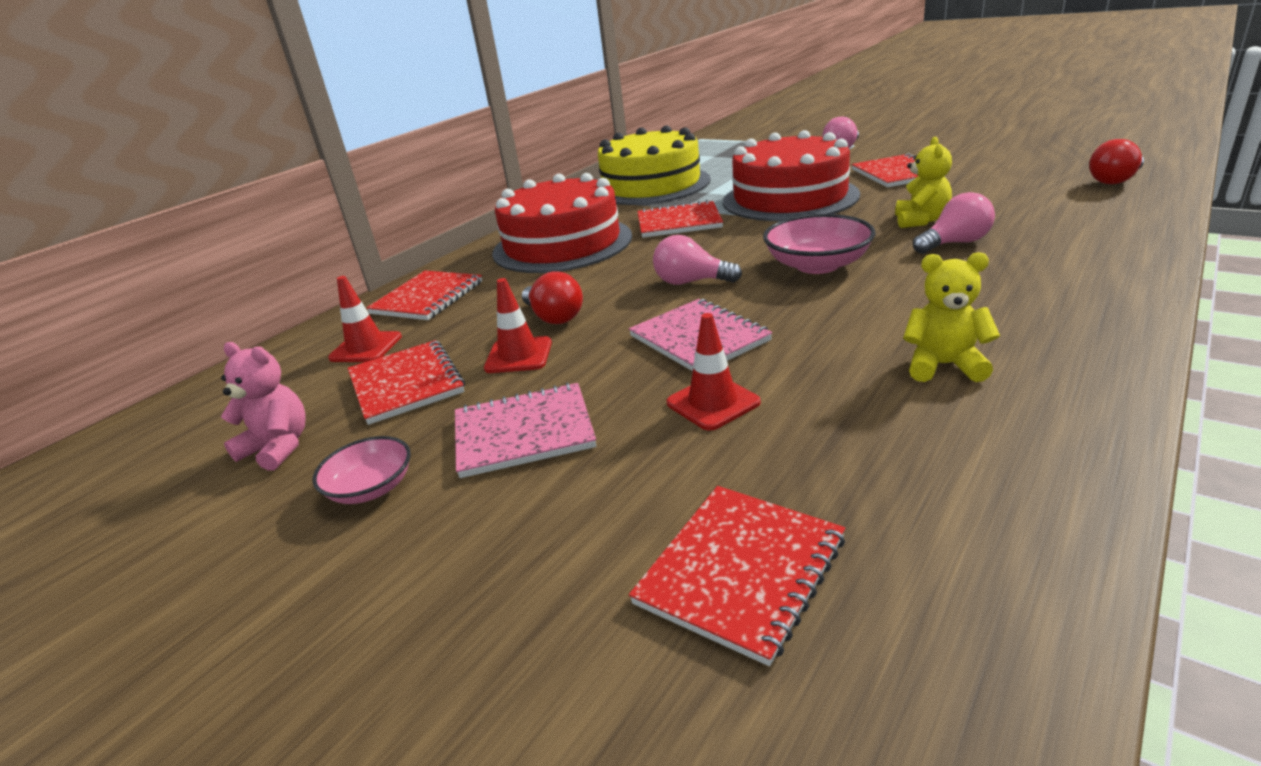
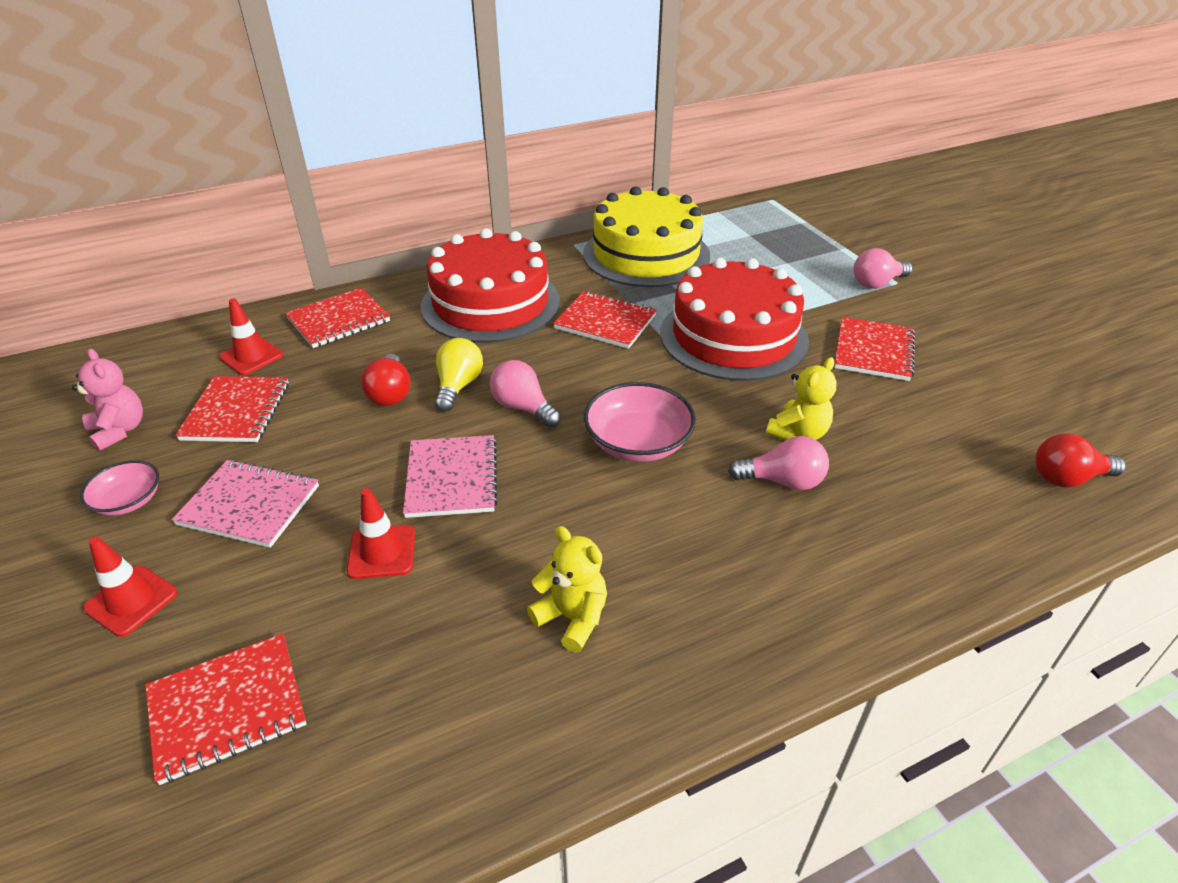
camera: 25 degrees right, 10 degrees up
red traffic cone [484,278,552,373] -> red traffic cone moved to [83,537,178,637]
none -> yellow light bulb [435,338,483,412]

